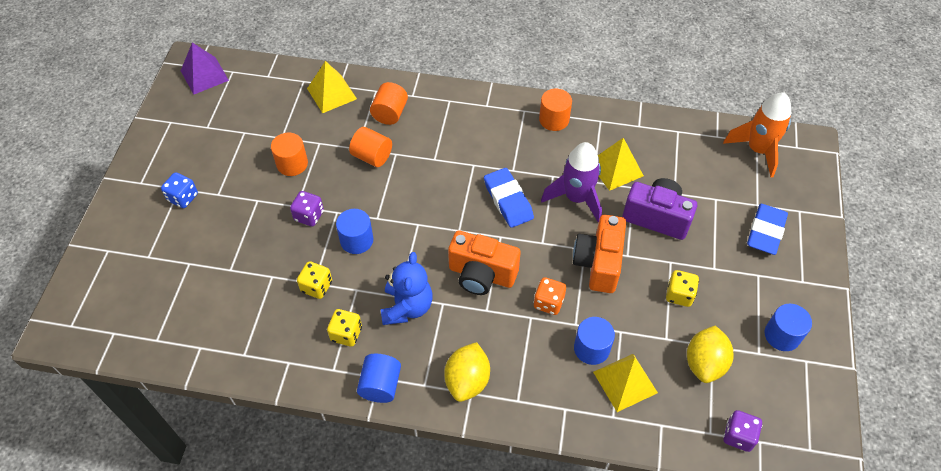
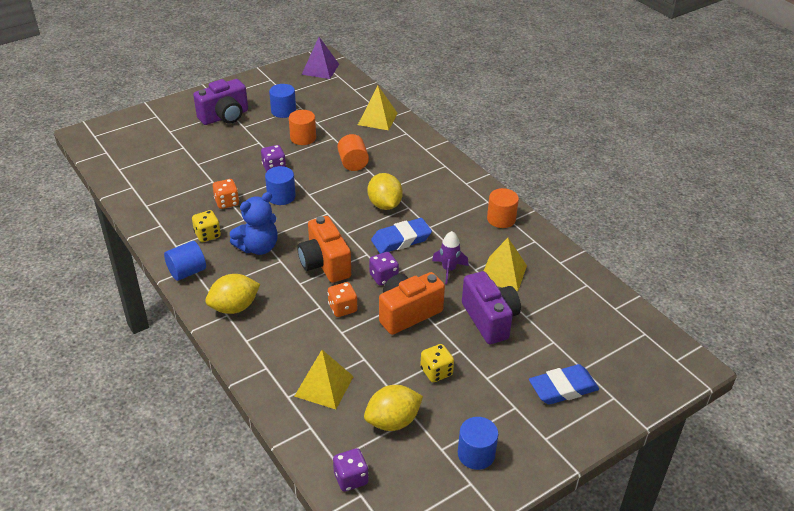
camera: 45 degrees right, 15 degrees down
blue dice [161,172,198,208] -> purple camera [193,79,248,125]
yellow dice [297,261,332,299] -> orange dice [213,179,239,209]
orange cylinder [370,82,408,125] -> none
blue eraser [484,168,534,228] -> blue eraser turned 45 degrees clockwise [371,218,432,254]
purple rocket [541,142,602,223] -> purple rocket [432,231,469,284], size x0.61
blue cylinder [574,317,615,365] -> blue cylinder moved to [269,84,296,118]
orange rocket [723,93,791,178] -> none
none -> yellow lemon [368,173,403,210]
none -> purple dice [369,252,399,286]

